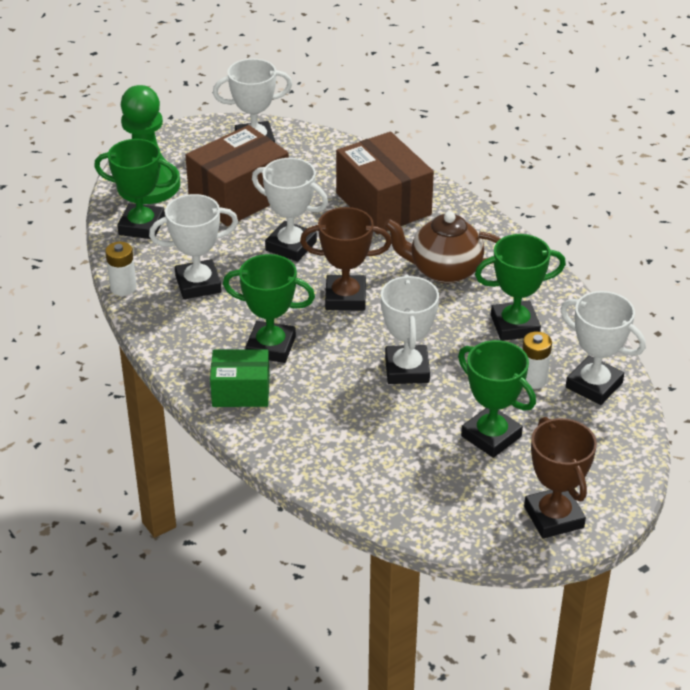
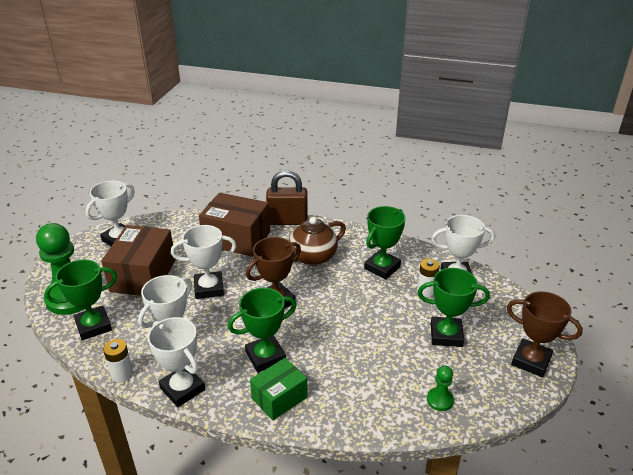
camera: 40 degrees left, 5 degrees down
white trophy [381,275,439,384] -> white trophy moved to [148,317,205,407]
none -> brown padlock [266,170,308,225]
none -> green pawn [427,365,454,411]

